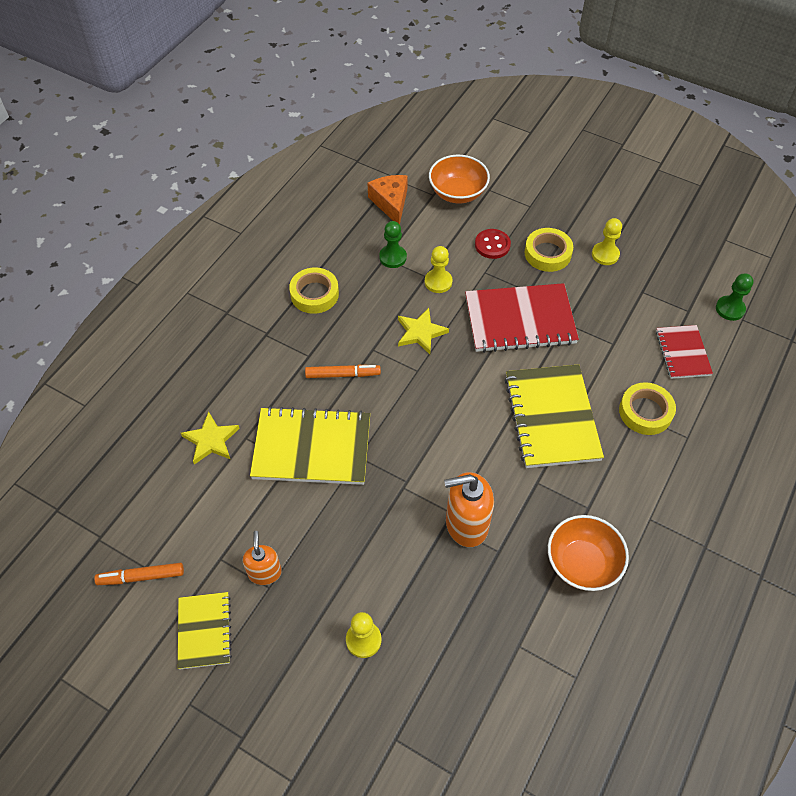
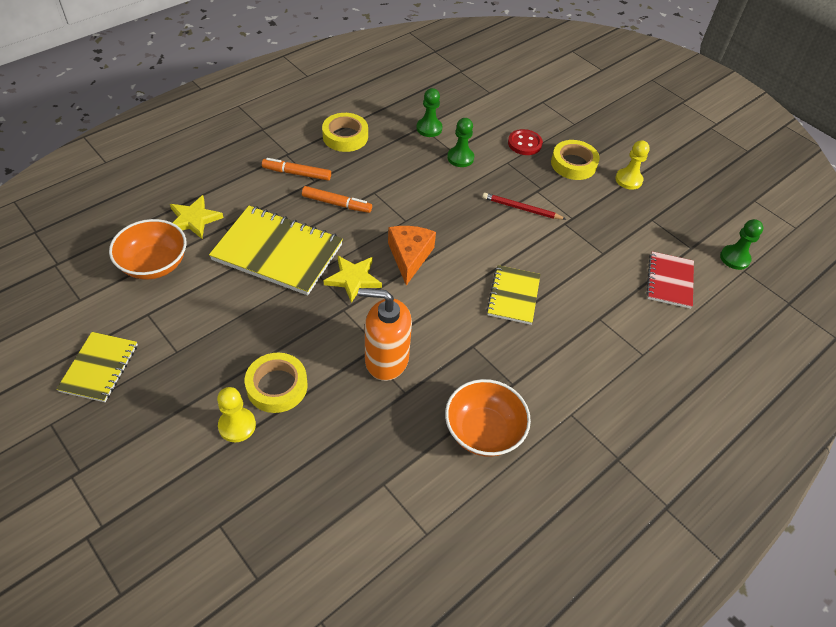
camera: 15 degrees right, 5 degrees down
orange marker [94,563,184,585] -> orange marker moved to [262,158,331,180]
orange soap dispenser [243,531,282,585] -> none
orange cheese [368,175,408,224] -> orange cheese moved to [388,226,436,286]
yellow star [398,308,449,354] -> yellow star moved to [324,256,382,303]
yellow pawn [425,246,453,293] -> green pawn [447,118,474,167]
orange bowl [429,155,490,203] -> orange bowl moved to [109,219,187,279]
red notebook [465,283,579,353] -> red pencil [482,193,566,219]
yellow notebook [504,364,604,468] -> yellow notebook [486,265,541,325], size x0.57
yellow tape [619,382,676,435] -> yellow tape moved to [245,353,308,413]

